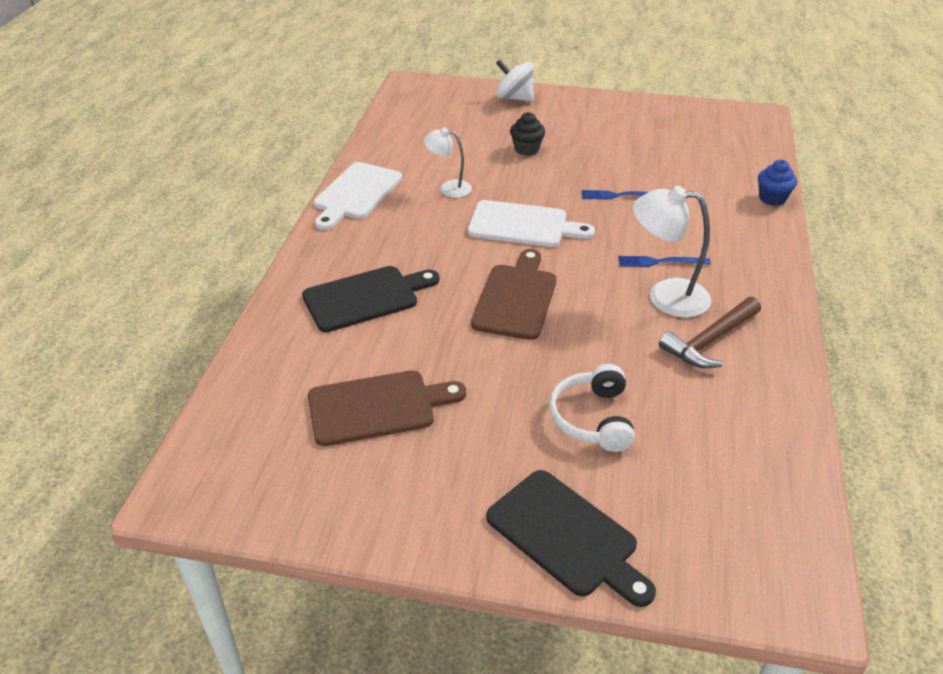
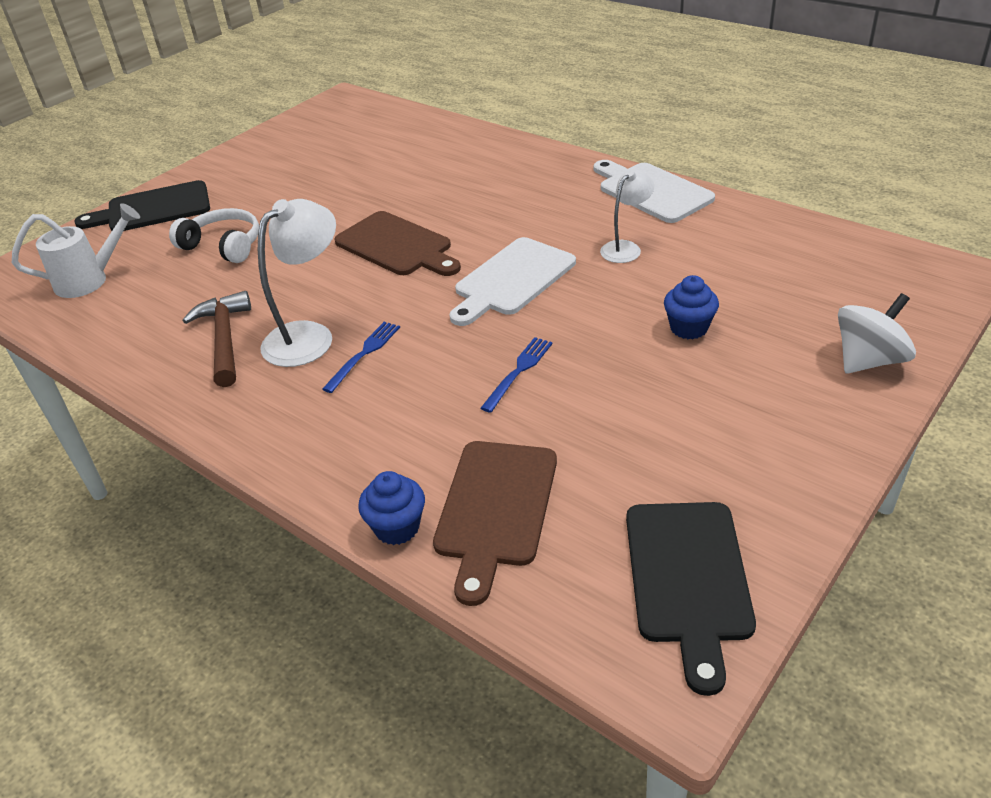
camera: 120 degrees right, 0 degrees up
black cutting board [302,266,440,332] -> black cutting board moved to [626,502,756,696]
brown cutting board [308,370,466,446] -> brown cutting board moved to [433,441,557,606]
black cupcake [510,112,545,156] -> blue cupcake [664,275,719,339]
none -> white watering can [12,203,140,298]

